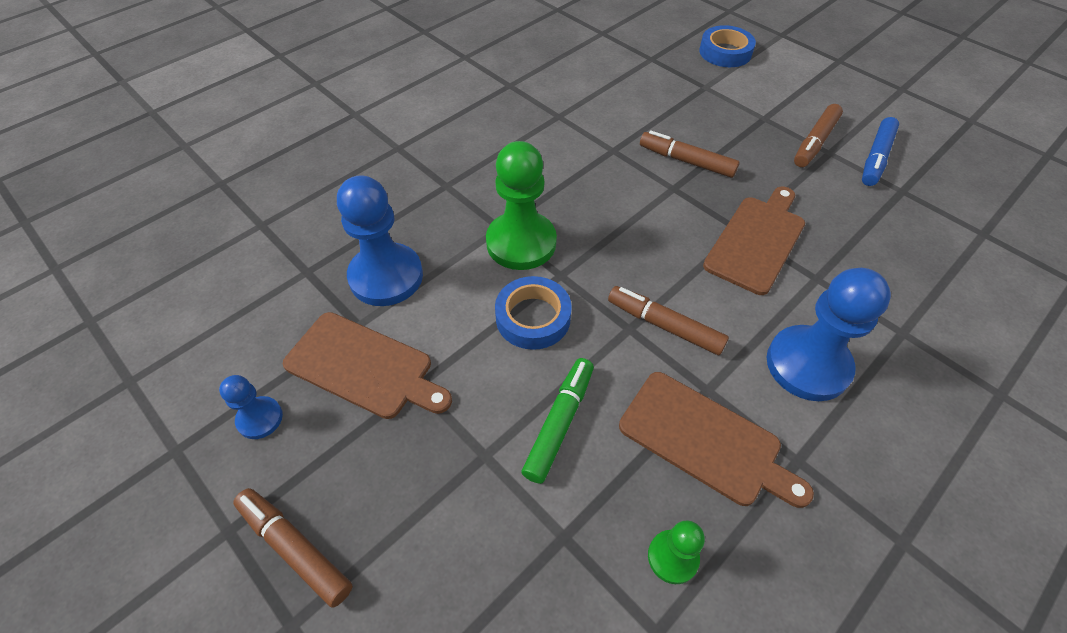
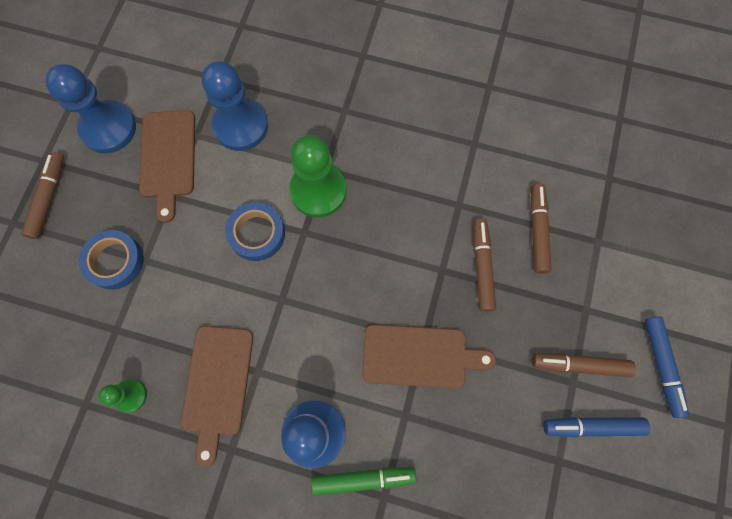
camera: 60 degrees right, 20 degrees up
blue pawn [219,375,283,439] -> blue pawn [45,64,136,153], size x1.95
green marker [521,358,594,484] -> green marker moved to [311,467,416,496]
brown marker [608,286,729,355] -> brown marker moved to [530,183,552,274]
blue tape [699,25,756,67] -> blue tape moved to [79,230,144,290]
none -> blue marker [645,317,689,418]

